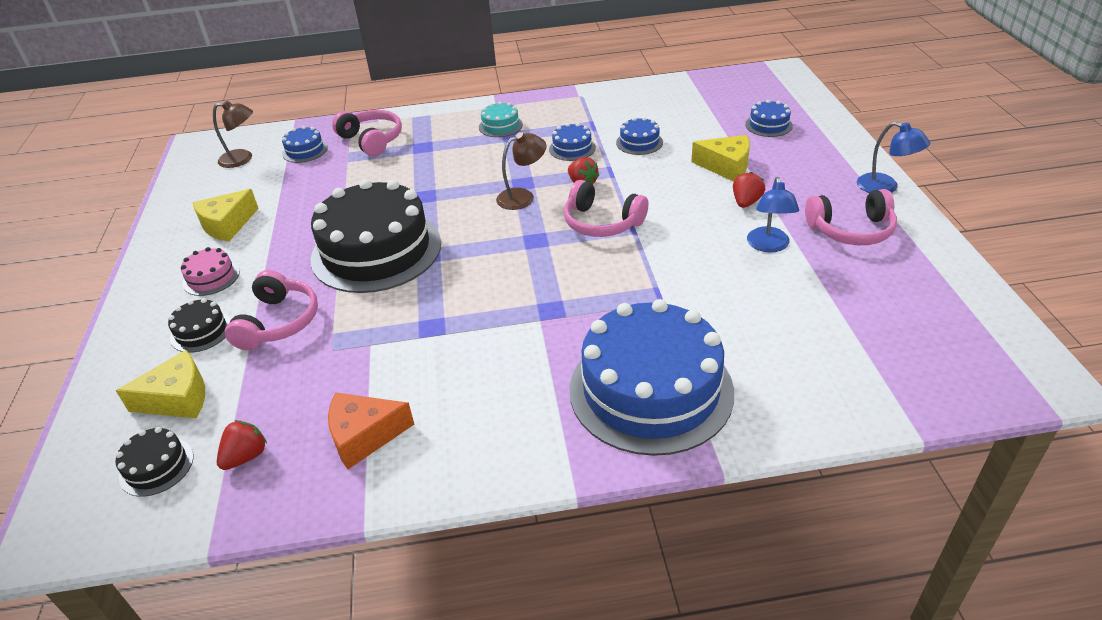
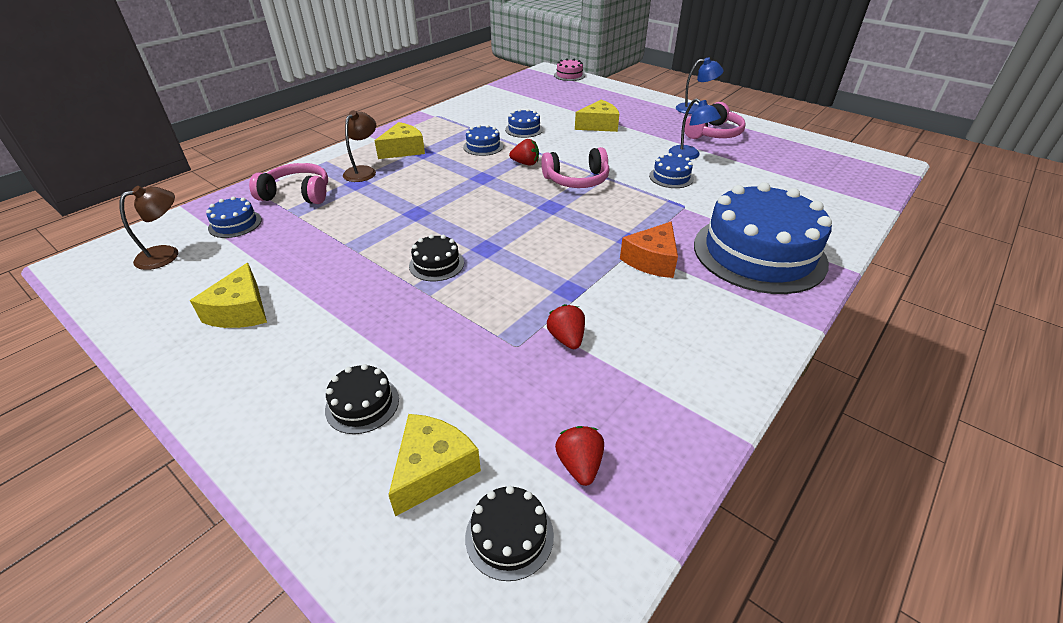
camera: 45 degrees left, 0 degrees up
pink cake [181,247,240,296] -> pink cake moved to [554,58,585,81]
pink headphones [225,270,318,350] -> none
black cake [311,179,441,293] -> black cake [409,234,464,281], size x0.42
orange cheese [328,392,414,469] -> orange cheese moved to [620,221,678,278]
turquoise cake [479,101,523,137] -> yellow cheese [375,122,425,159]
brown lamp [496,132,546,210] -> brown lamp moved to [343,110,376,182]
red strawberry [733,172,765,208] -> red strawberry moved to [547,304,585,349]
blue cake [745,100,793,137] -> blue cake moved to [649,153,694,188]

